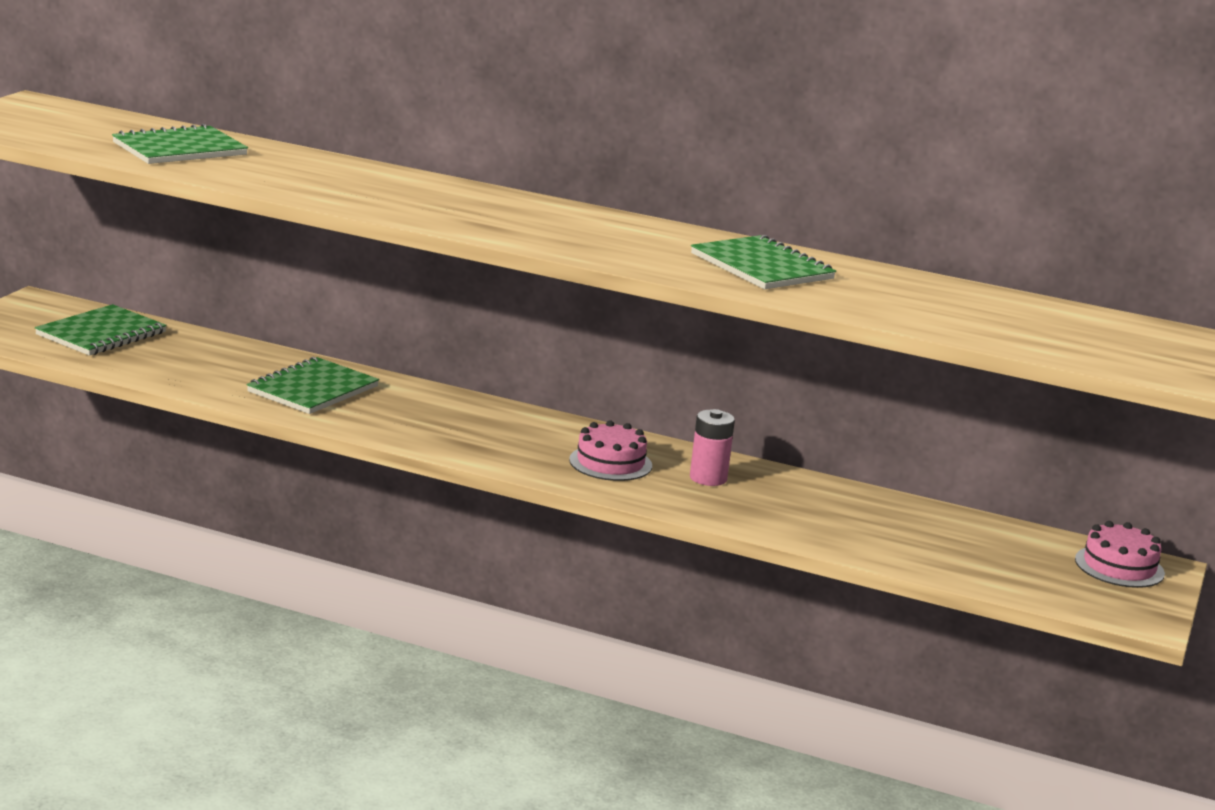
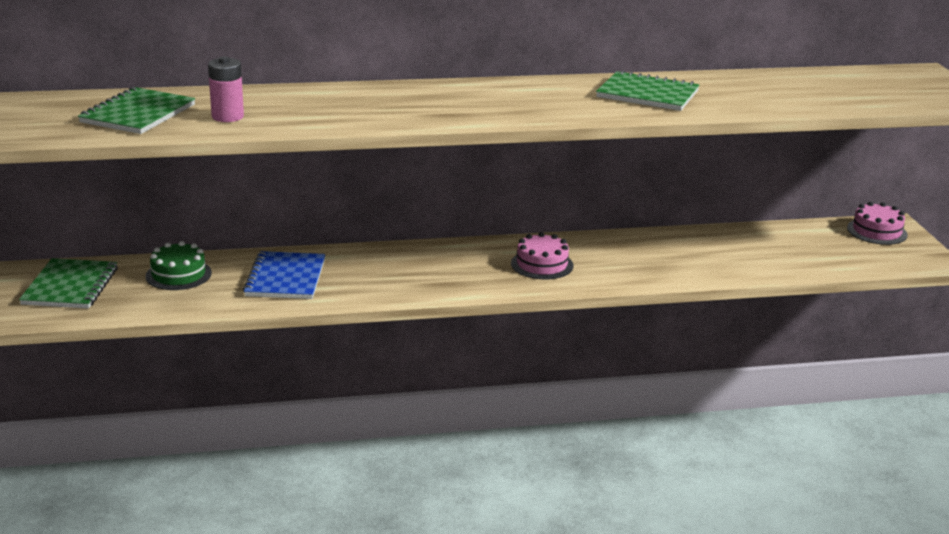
camera: 30 degrees left, 5 degrees up
green notebook [247,357,379,414] -> blue notebook [243,251,325,299]
pink battery [690,409,735,486] -> pink battery moved to [208,57,244,122]
none -> green cake [145,241,212,290]

